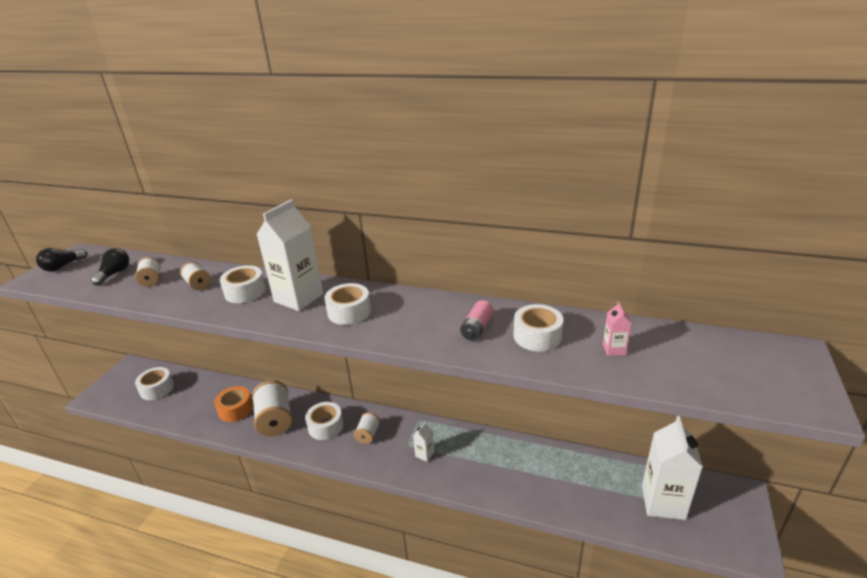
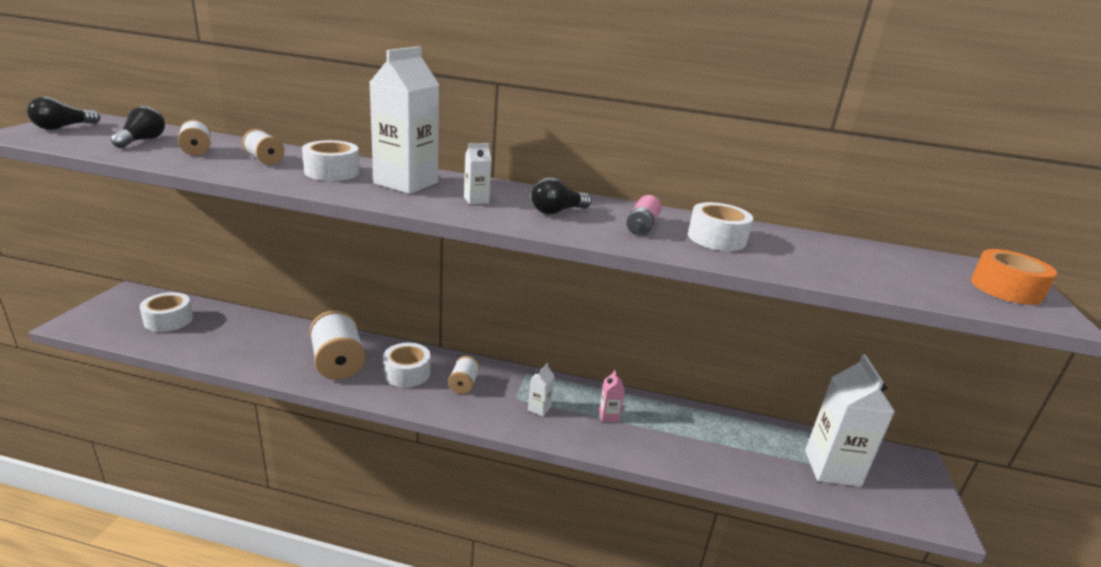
camera: 10 degrees left, 5 degrees down
orange tape [214,386,253,422] -> orange tape moved to [971,249,1057,305]
white tape [324,283,371,325] -> white carton [464,143,492,204]
pink carton [603,302,632,356] -> pink carton moved to [599,370,625,422]
none -> black light bulb [531,177,591,214]

